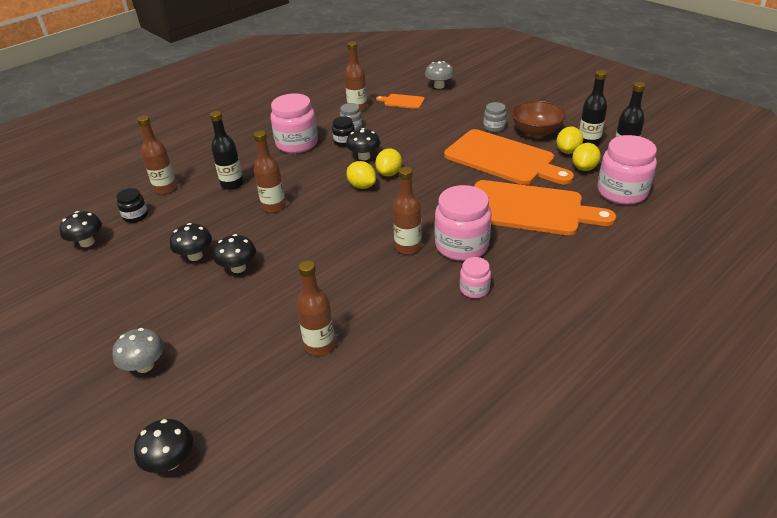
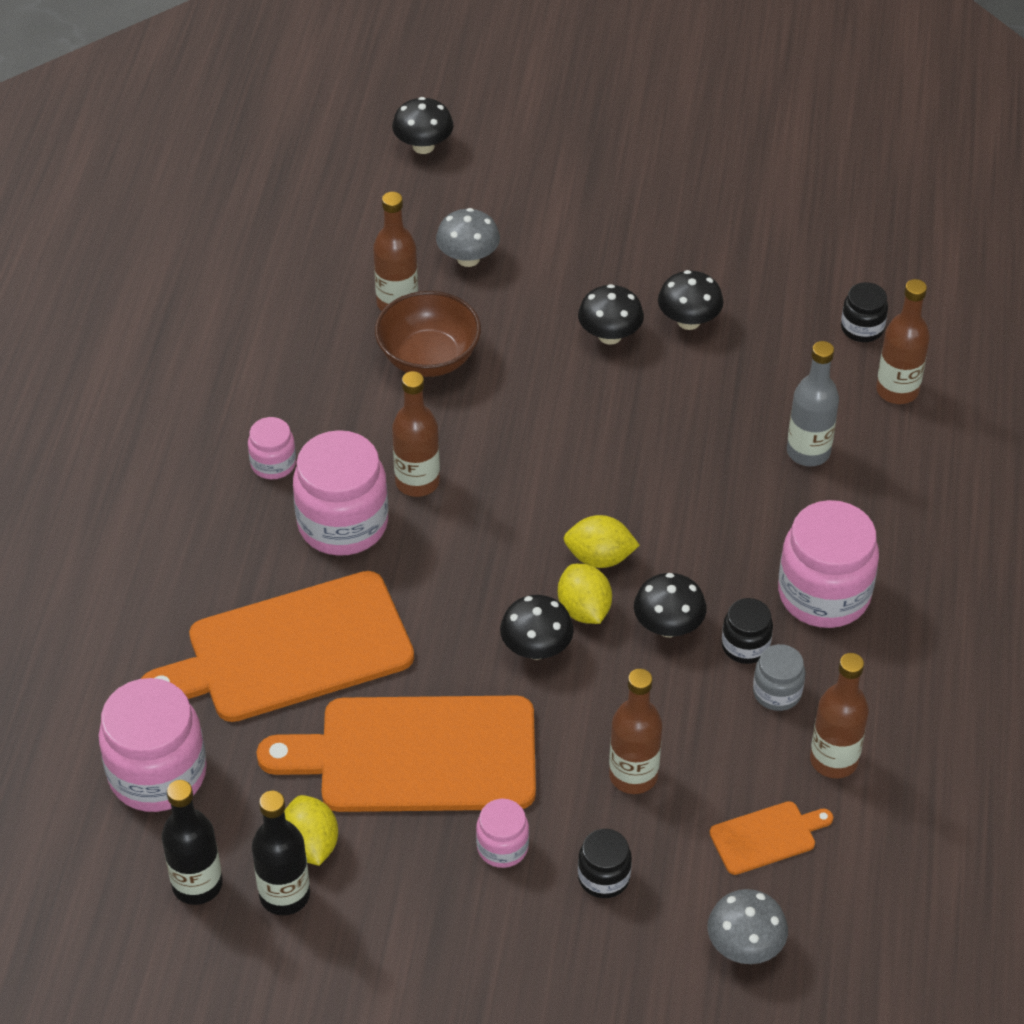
camera: 140 degrees right, 10 degrees up
black mushroom [59,211,102,247] -> black mushroom moved to [500,595,574,660]
grey mushroom [112,328,164,373] -> grey mushroom moved to [436,208,500,267]
black bottle [210,111,244,190] -> grey bottle [787,341,839,466]
brown bottle [254,131,286,212] -> brown bottle moved to [609,669,663,794]
grey jar [484,102,507,132] -> pink jar [476,799,529,868]
brown bowl [511,100,566,138] -> brown bowl moved to [375,291,481,377]
yellow lemon [572,143,601,171] -> none
none -> black jar [578,829,632,898]

